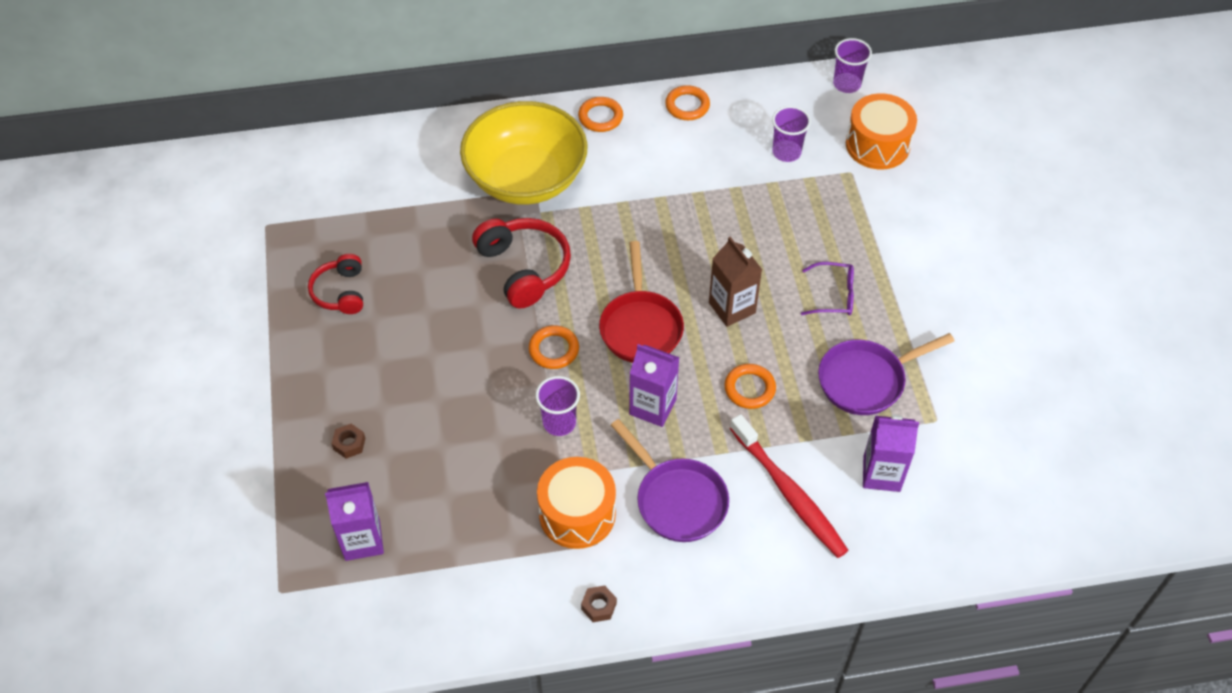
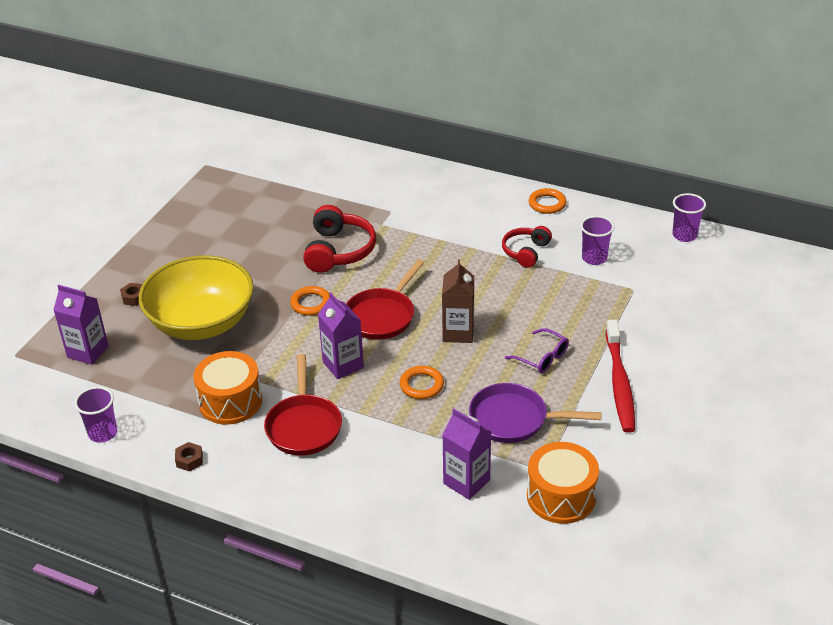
camera: 35 degrees right, 15 degrees down
red headphones [308,254,363,314] -> red headphones moved to [502,226,552,268]
yellow bowl [460,101,587,205] -> yellow bowl moved to [139,255,254,340]
purple cup [536,376,580,436] -> purple cup moved to [74,386,117,443]
orange ring [578,97,623,132] -> none
purple pan [611,419,729,542] -> red pan [264,354,342,456]
red toothbrush [730,414,849,558] -> red toothbrush moved to [606,320,635,433]
orange drum [846,93,917,170] -> orange drum moved to [527,442,599,524]

